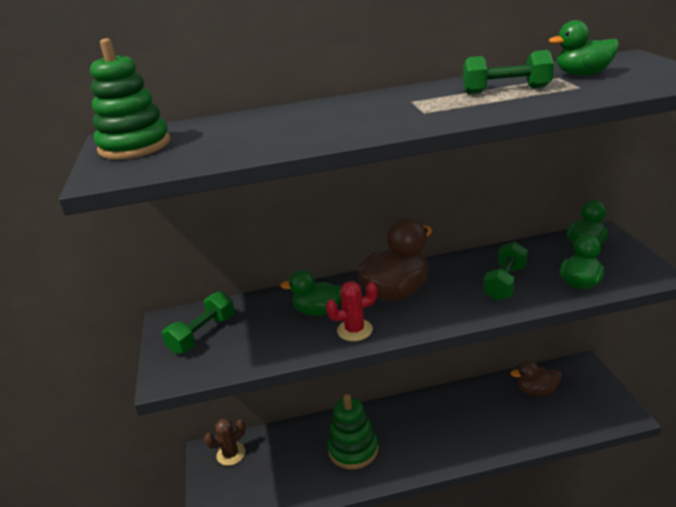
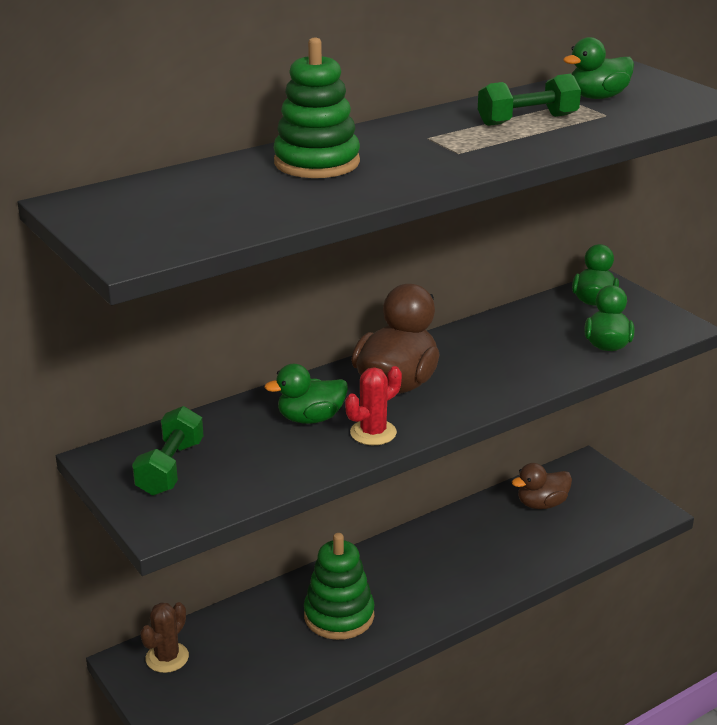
camera: 25 degrees left, 0 degrees up
green stacking toy [90,38,170,160] -> green stacking toy moved to [273,38,360,178]
green dumbbell [483,241,528,301] -> none

